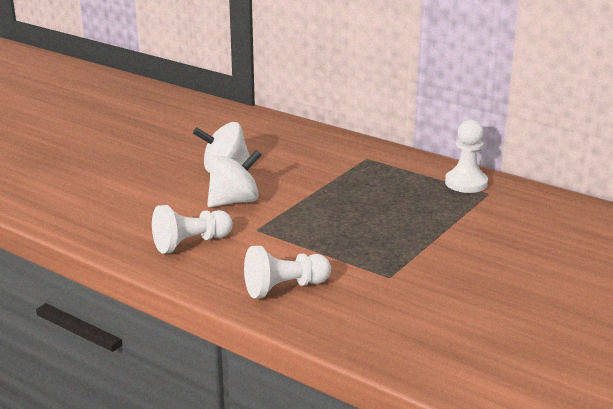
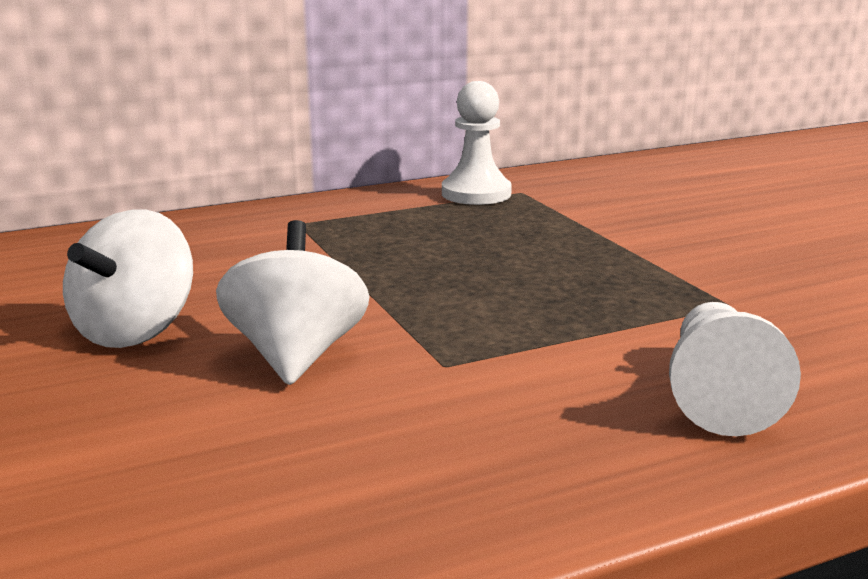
camera: 60 degrees left, 5 degrees down
white pawn [152,205,233,254] -> none

